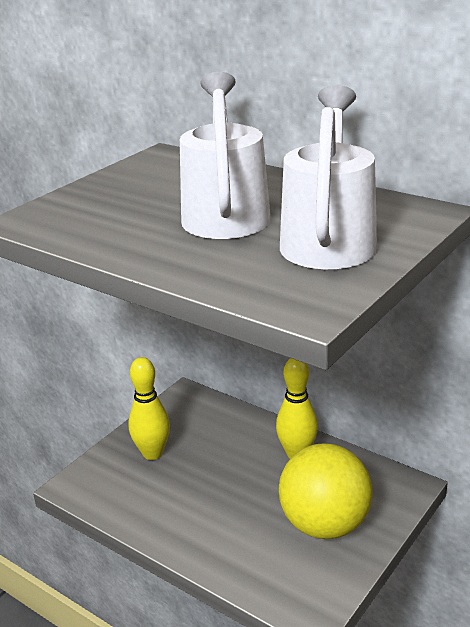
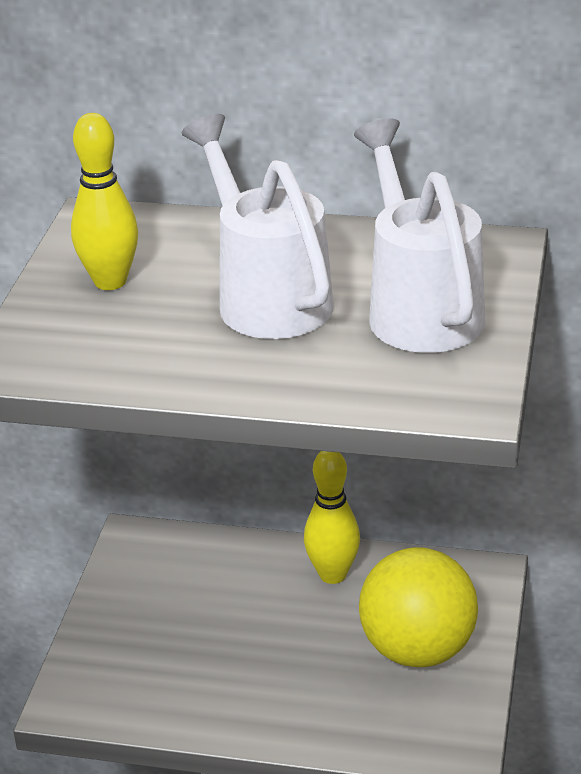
camera: 25 degrees left, 5 degrees up
yellow bowling pin [128,357,170,460] -> yellow bowling pin moved to [71,113,138,290]

